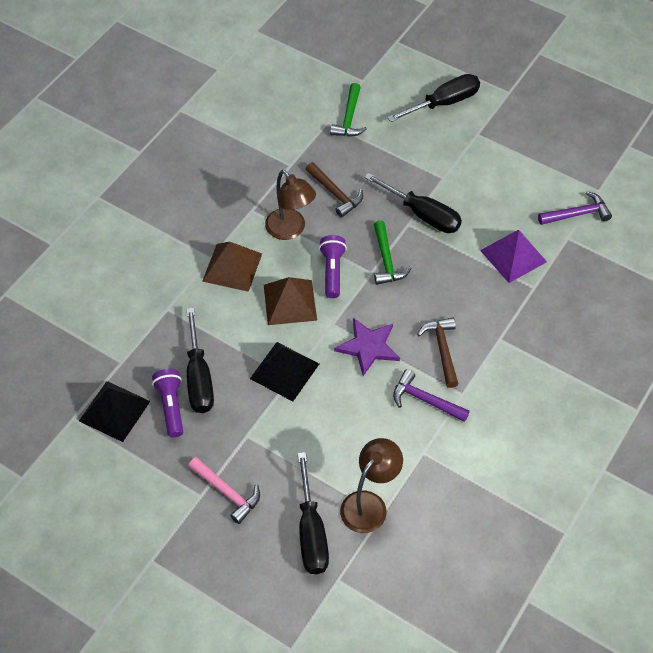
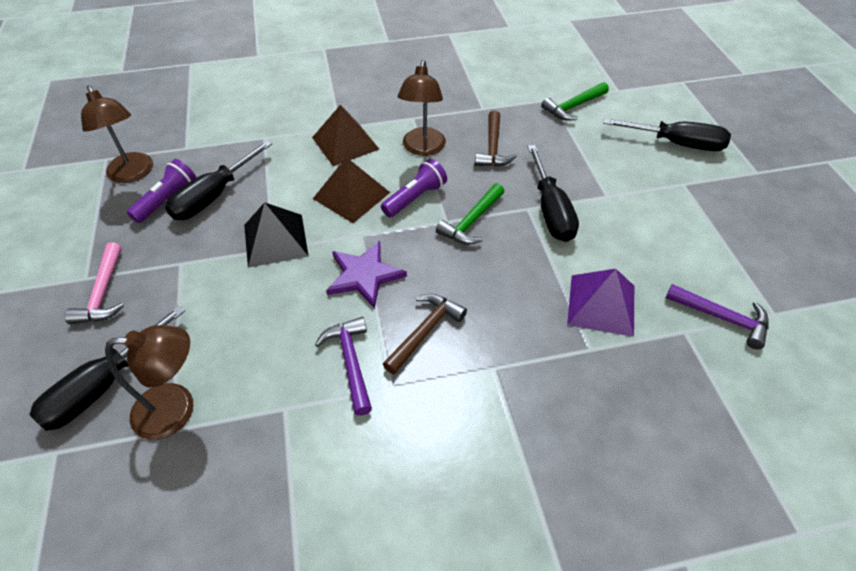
camera: 45 degrees right, 5 degrees down
black pyramid [79,381,150,442] -> brown lamp [81,85,153,183]

